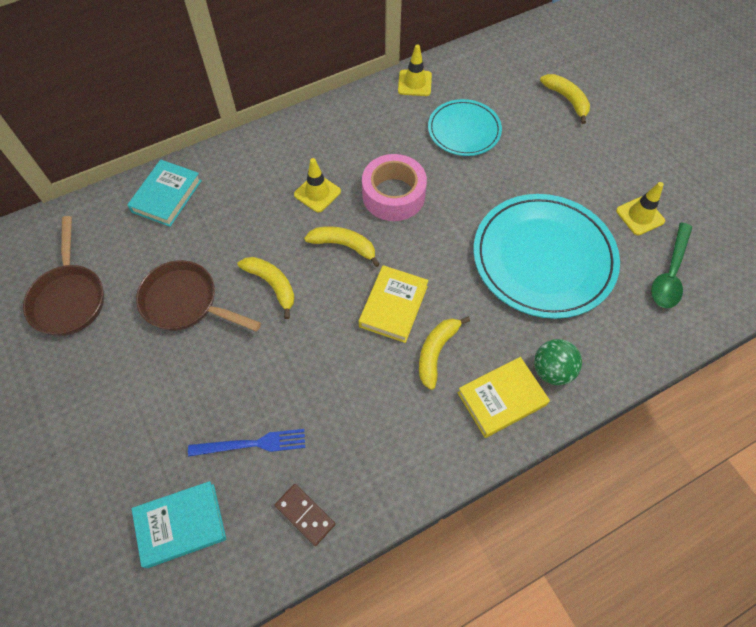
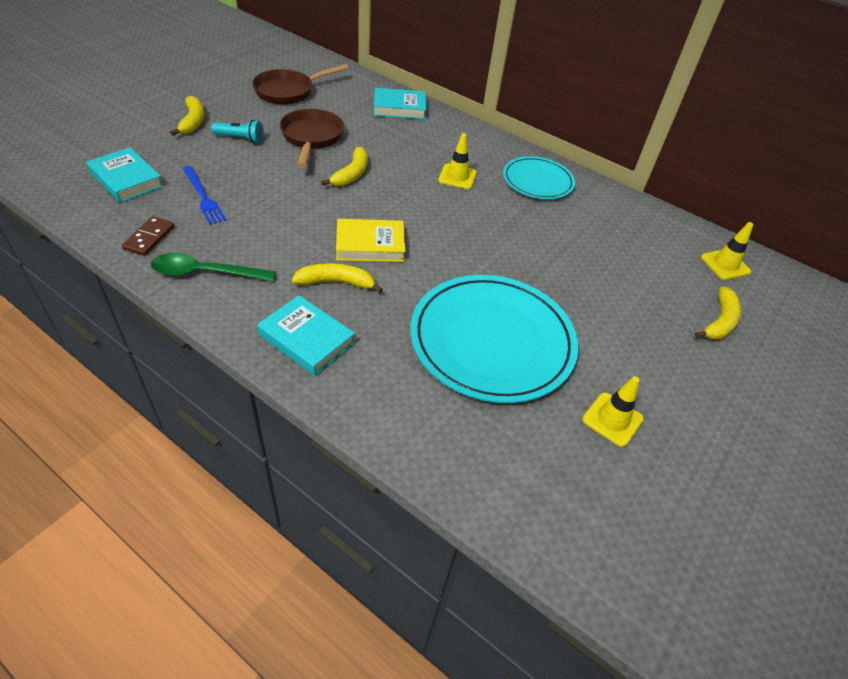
camera: 60 degrees right, 15 degrees down
yellow banana [304,226,380,267] -> yellow banana moved to [170,96,204,136]
pink tape [362,154,427,221] -> none
yellow traffic cone [398,45,432,96] -> yellow traffic cone moved to [701,222,753,280]
turquoise plate [428,99,502,156] -> turquoise plate moved to [503,156,575,199]
yellow book [458,357,550,438] -> turquoise book [257,295,355,376]
green ball [534,339,582,385] -> none
green spoon [651,222,692,308] -> green spoon moved to [151,253,276,282]
none -> turquoise flashlight [211,120,264,143]

